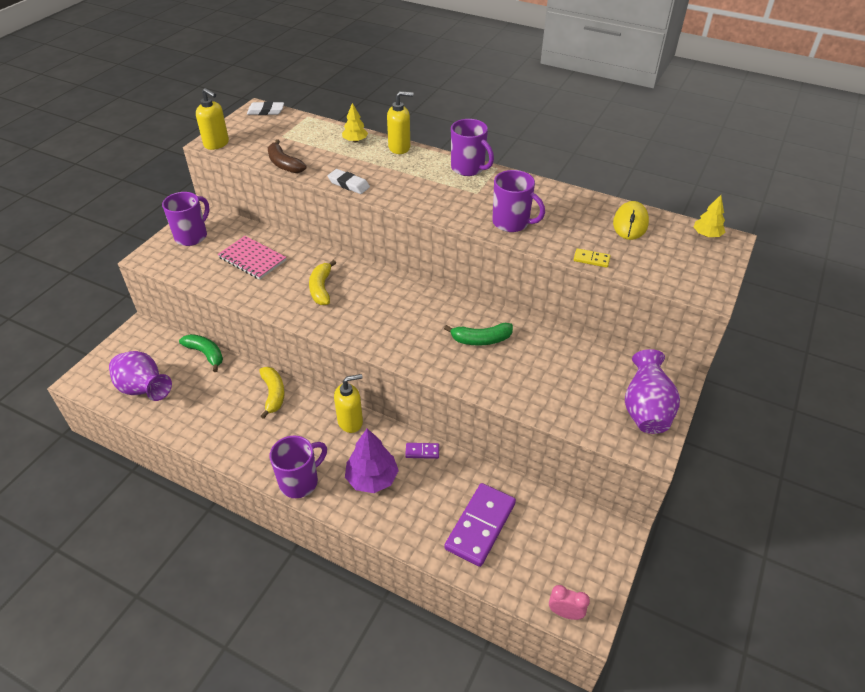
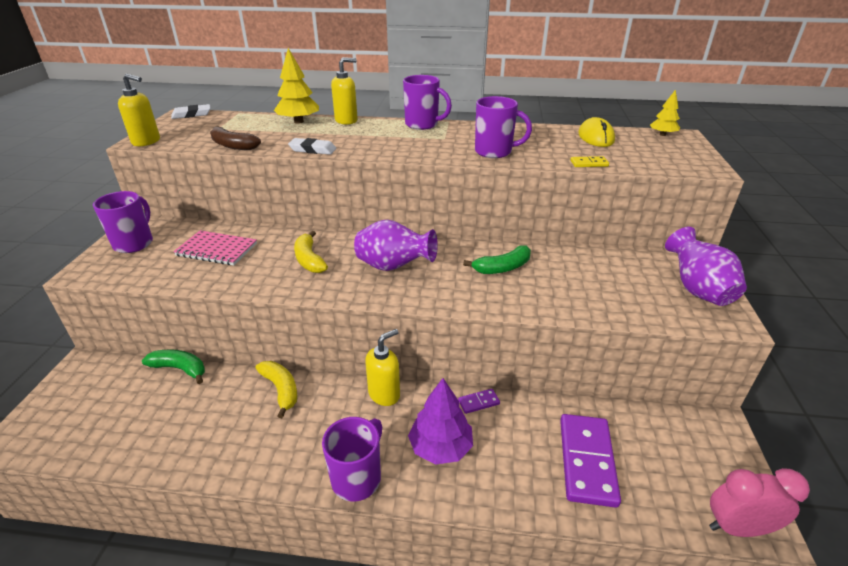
camera: 20 degrees left, 10 degrees down
purple vase [109,351,172,401] -> purple vase moved to [354,220,438,271]
yellow tree [342,103,368,142] -> yellow tree [274,48,319,124], size x1.66
pink clock [549,585,590,620] -> pink clock [709,468,810,537], size x1.61

